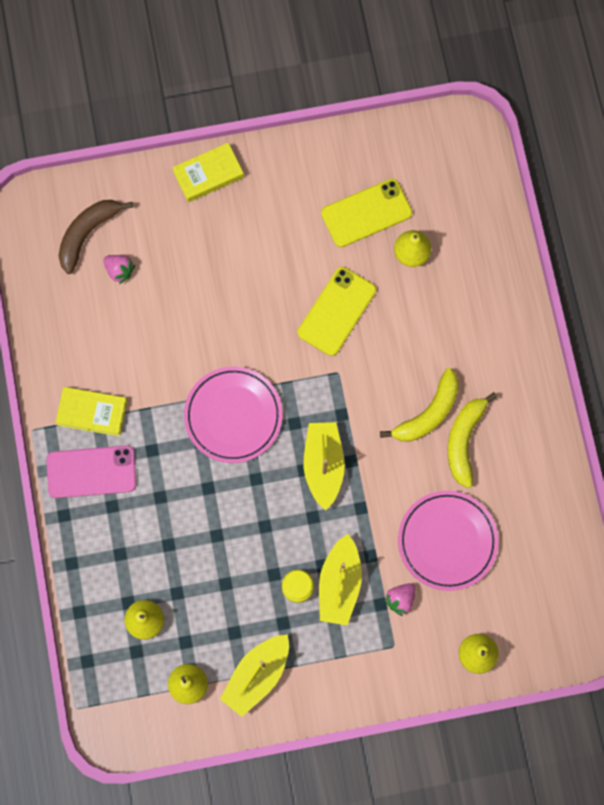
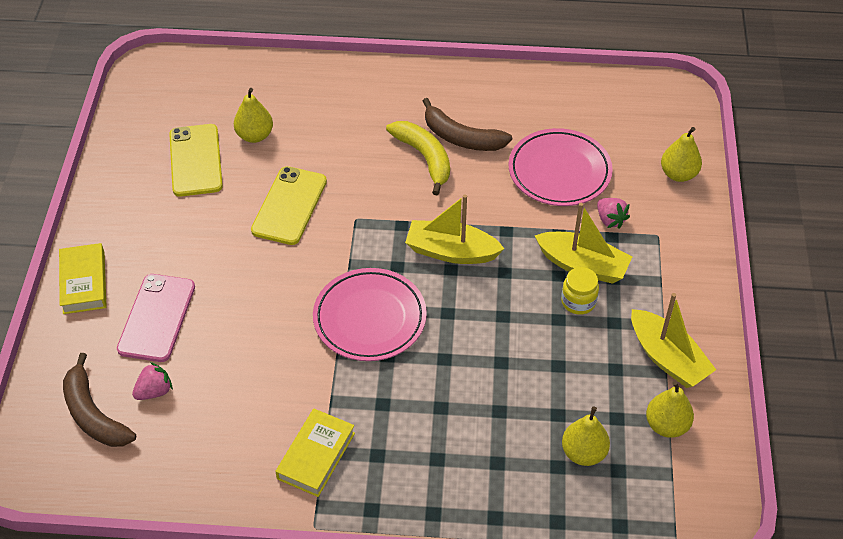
camera: 75 degrees left, 25 degrees down
pink phone [46,445,136,498] -> pink phone moved to [117,274,195,362]
yellow phone [298,267,376,356] -> yellow phone turned 60 degrees clockwise [251,166,327,245]
yellow banana [448,392,497,488] -> brown banana [423,98,512,151]

